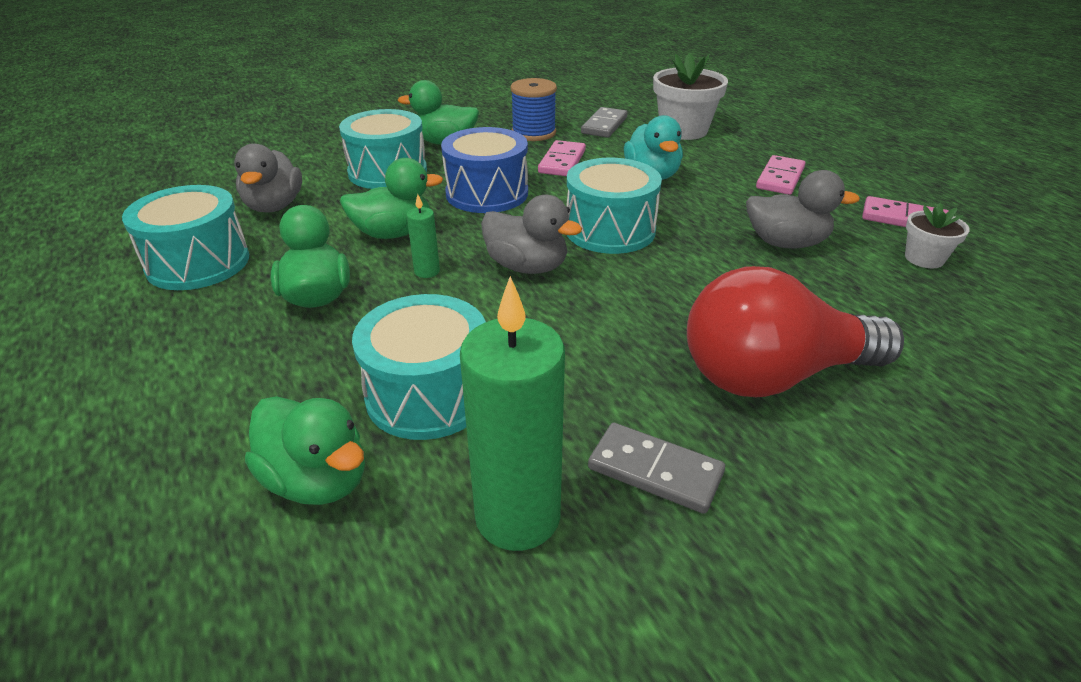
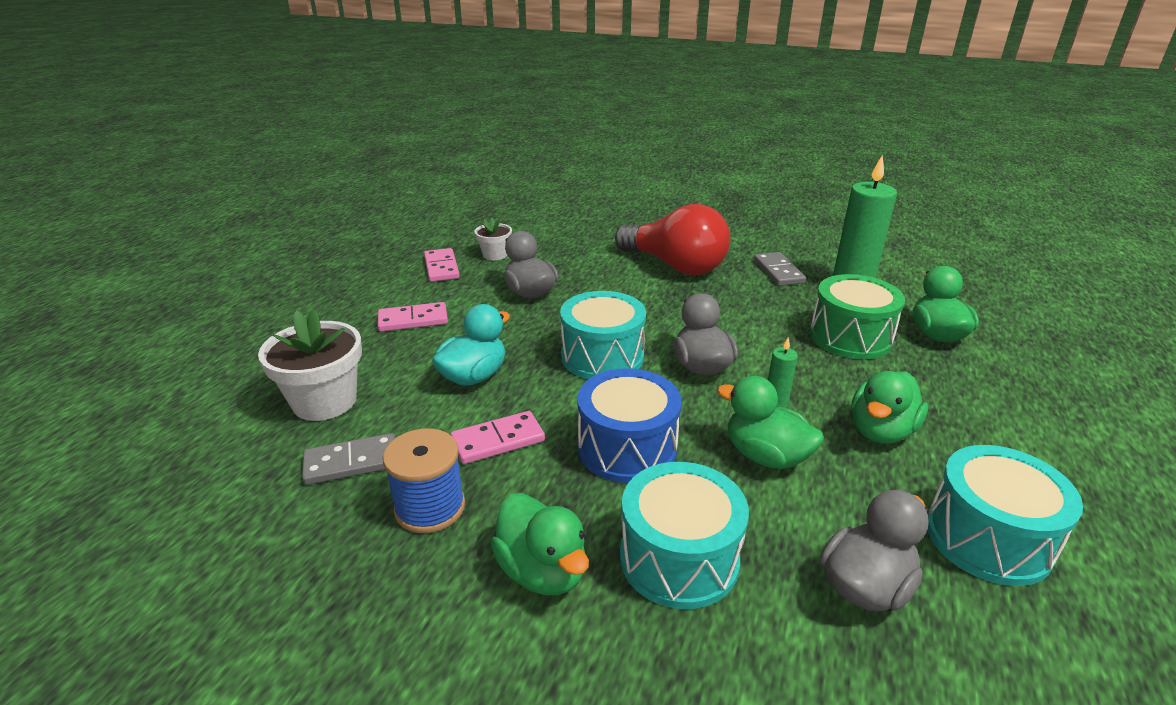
camera: 130 degrees left, 5 degrees down
turquoise drum [352,294,486,440] -> green drum [810,274,905,360]

